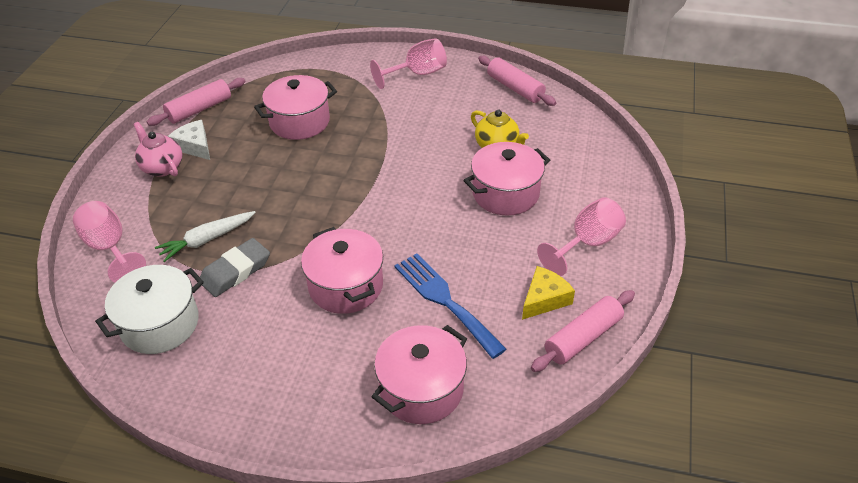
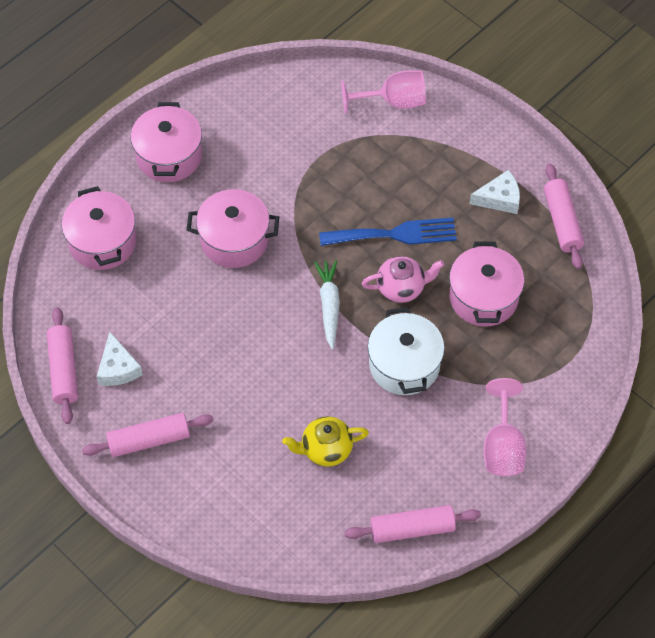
camera: 120 degrees right, 15 degrees up
white pot [95,265,204,354] -> white pot moved to [368,307,445,395]
pink teapot [133,122,182,177] -> pink teapot moved to [362,256,444,303]
white carrot [155,211,256,262] -> white carrot moved to [314,260,340,350]
grey eraser [200,238,270,297] -> none
blue fork [394,253,507,359] -> blue fork moved to [319,218,457,246]
pink pot [464,142,550,216] -> pink pot moved to [131,102,202,182]
yellow cheese [522,266,575,320] -> white cheese [97,332,143,386]
pink goblet [537,197,626,276] -> pink rolling pin [82,413,214,457]

